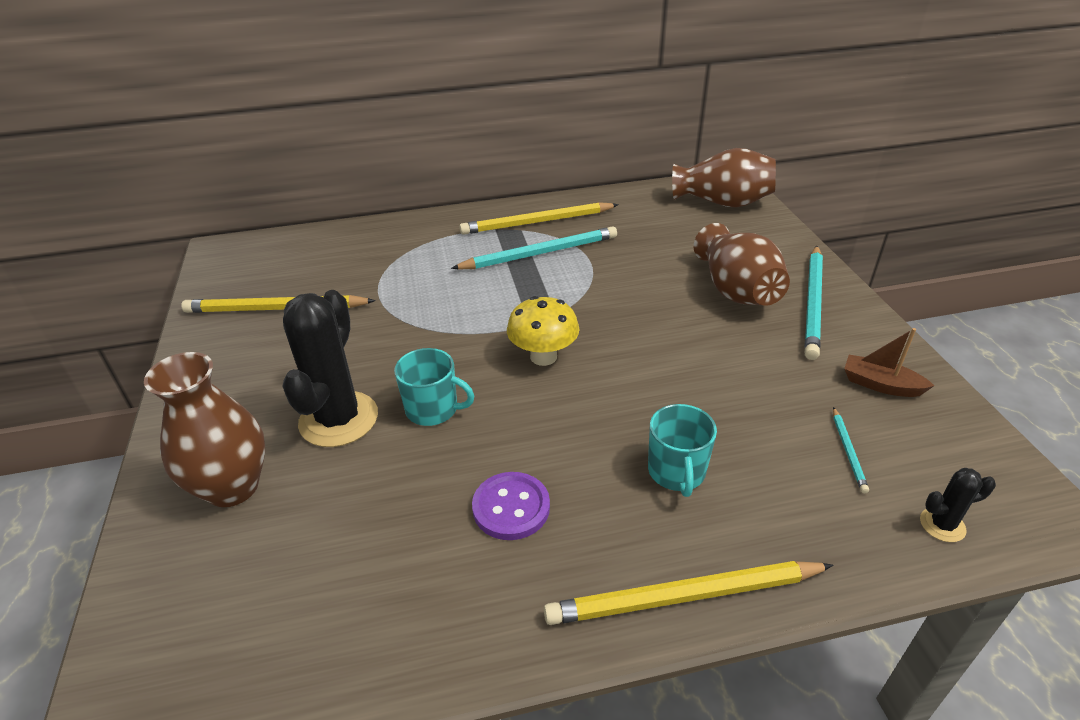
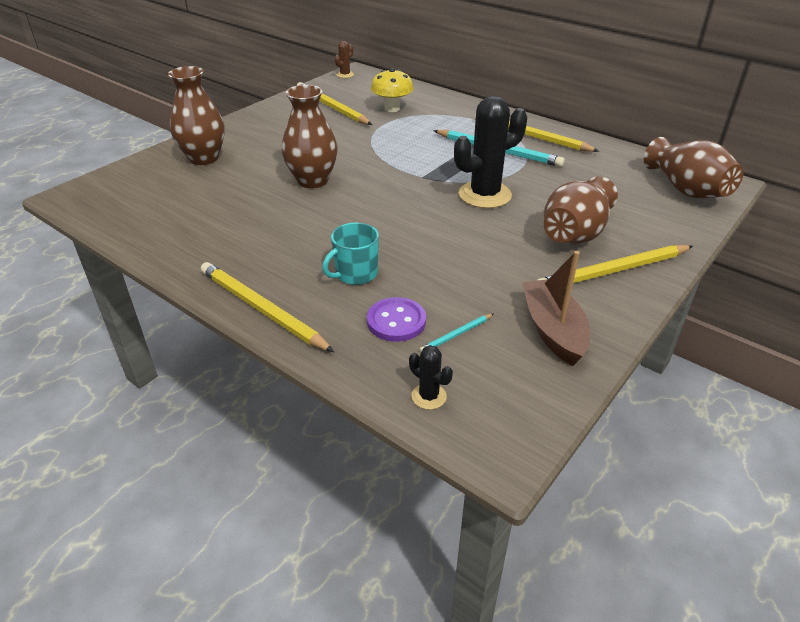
camera: 50 degrees right, 0 degrees up
black cactus [282,290,378,447] -> black cactus moved to [454,96,527,208]
turquoise mug [394,348,474,426] -> brown vase [282,85,338,188]
purple button [472,472,550,540] -> purple button moved to [367,297,426,342]
yellow mushroom [507,296,579,366] -> yellow mushroom moved to [371,68,414,112]
turquoise pencil [804,245,823,360] -> yellow pencil [536,245,693,283]
brown boat [844,328,934,397] -> brown boat [522,251,590,366], size x1.55
none -> brown cactus [335,41,354,78]

